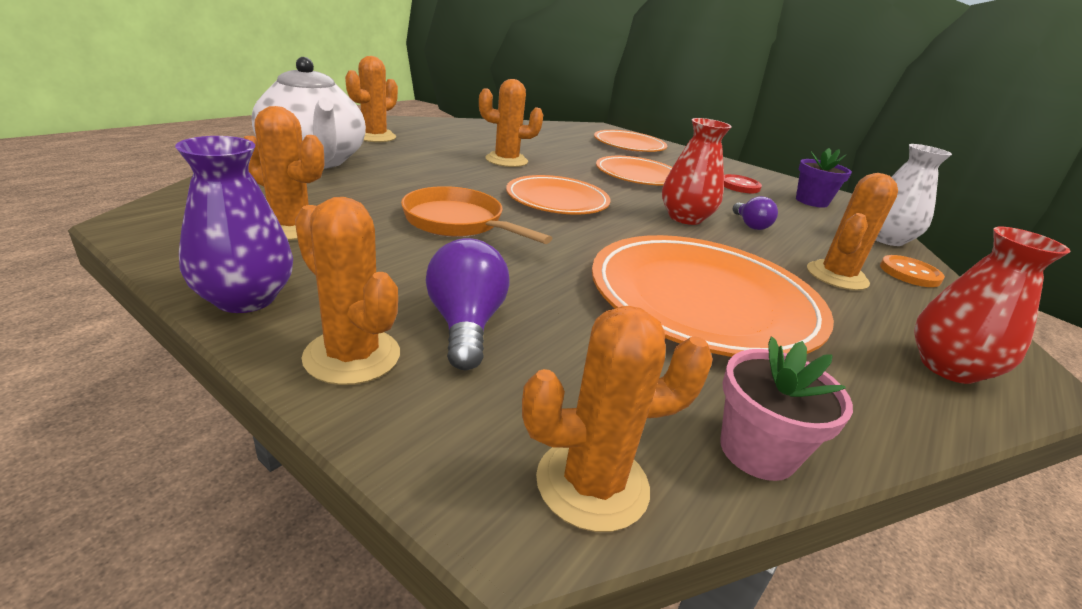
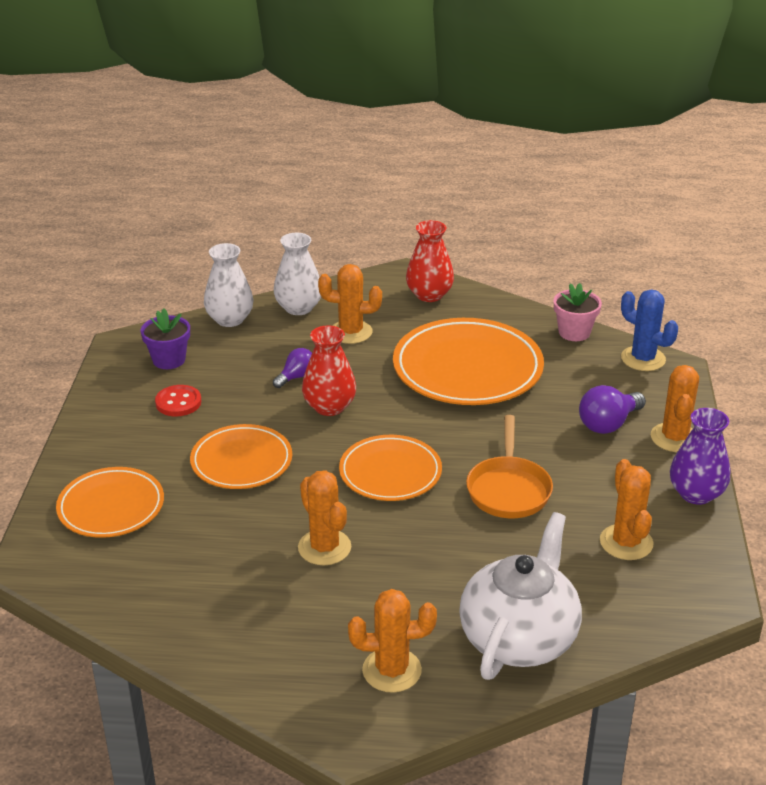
camera: 120 degrees left, 5 degrees up
orange cactus [522,306,713,532] -> blue cactus [621,289,678,371]
orange button [880,255,945,287] -> white vase [274,233,321,315]

